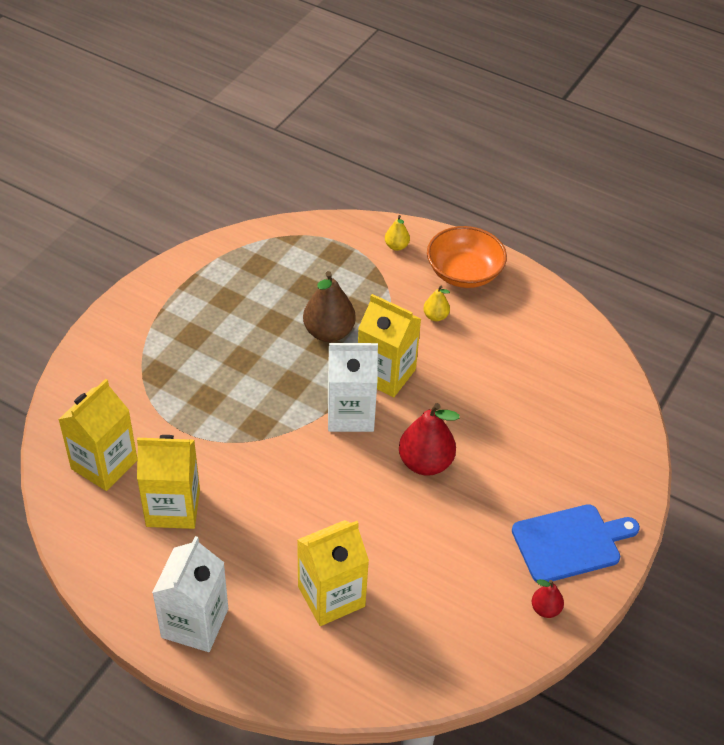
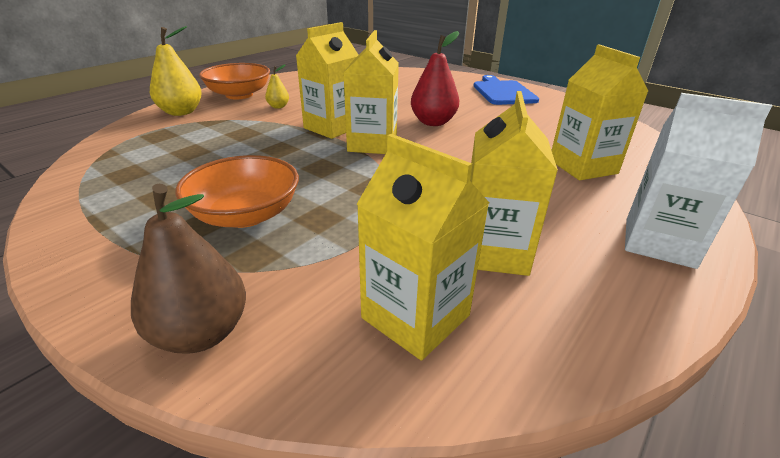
camera: 80 degrees left, 15 degrees down
brown pear [303,271,356,342] -> brown pear moved to [131,184,246,353]
white carton [328,343,378,432] -> yellow carton [344,30,399,154]
yellow pear [385,215,410,251] -> yellow pear [150,26,202,116], size x1.93
red pear [532,579,564,618] -> none
none -> orange bowl [175,155,299,228]

